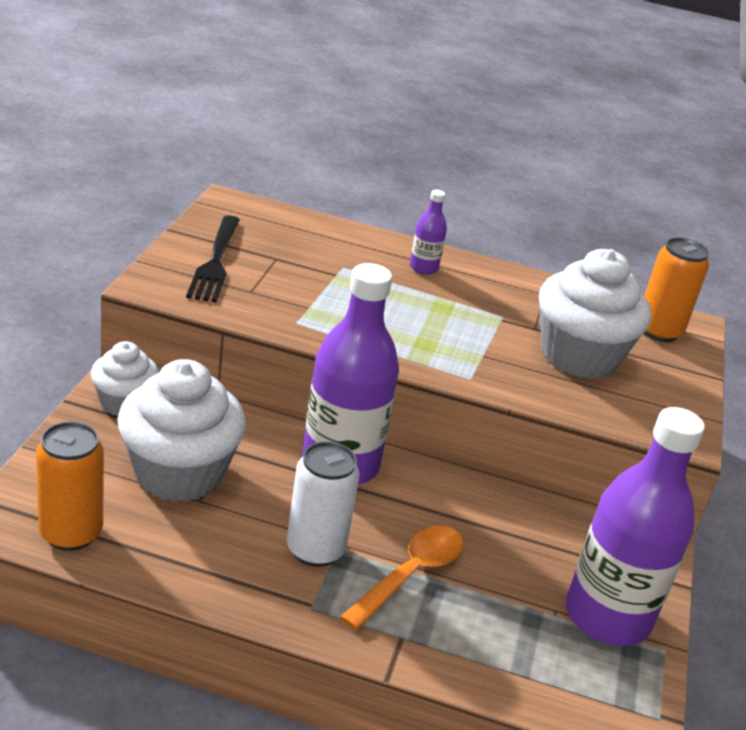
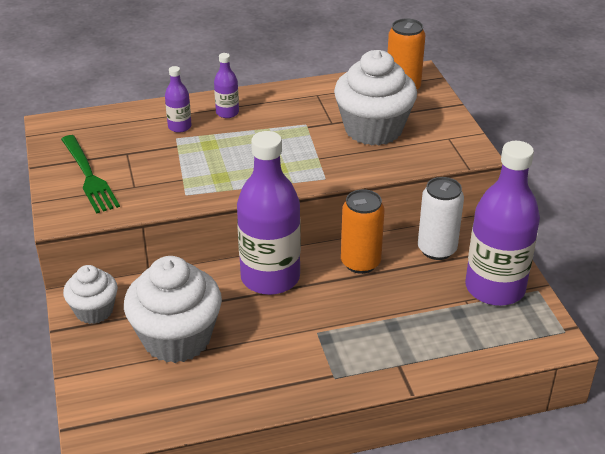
camera: 25 degrees left, 5 degrees up
orange can [36,421,104,551] -> orange can moved to [341,189,385,274]
black fork [186,215,240,302] -> green fork [61,135,120,214]
white can [286,441,359,567] -> white can moved to [418,177,464,260]
orange spoon [340,525,463,630] -> none
none -> purple bottle [165,66,192,133]

